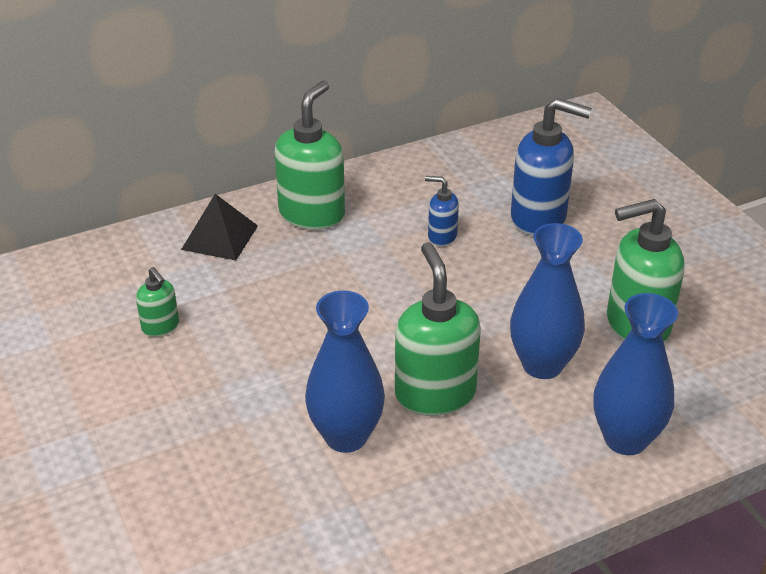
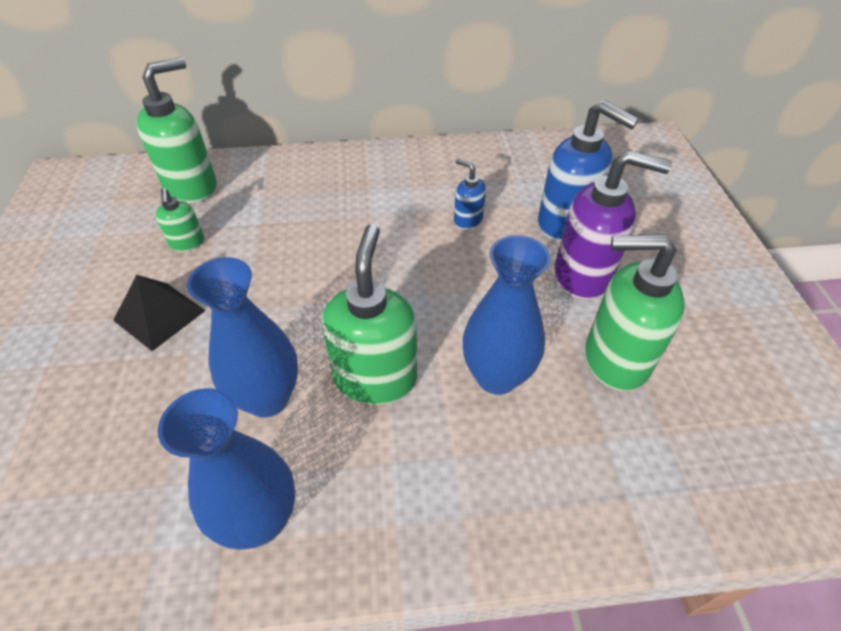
camera: 20 degrees right, 10 degrees up
black pyramid [181,194,258,260] -> black pyramid moved to [113,275,205,351]
green soap dispenser [275,81,345,230] -> green soap dispenser moved to [137,57,217,203]
blue vase [593,293,678,455] -> blue vase moved to [158,388,295,550]
none -> purple soap dispenser [555,150,672,299]

